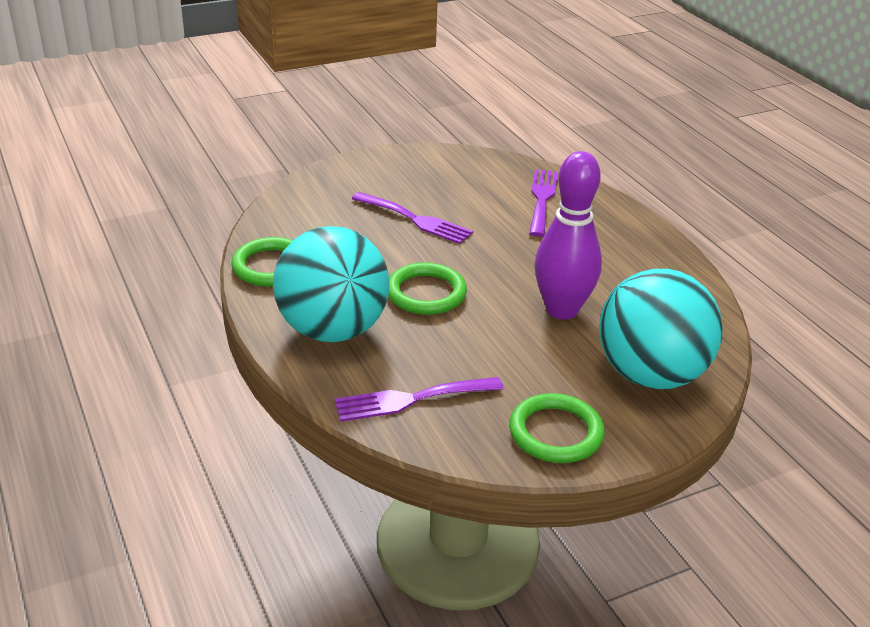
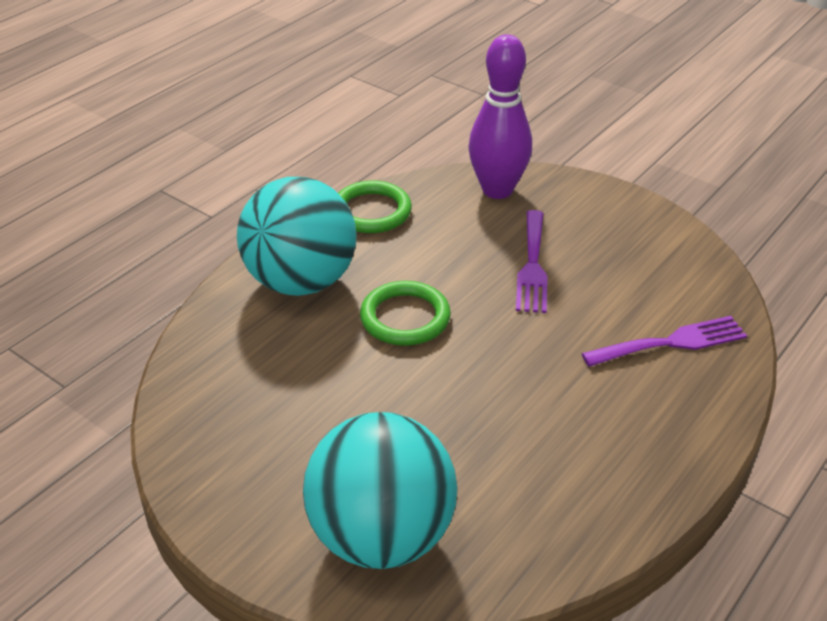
camera: 65 degrees right, 5 degrees up
purple fork [334,377,503,422] -> none
green ring [509,393,605,463] -> none
purple bowling pin [534,151,602,320] -> purple bowling pin moved to [468,34,532,199]

